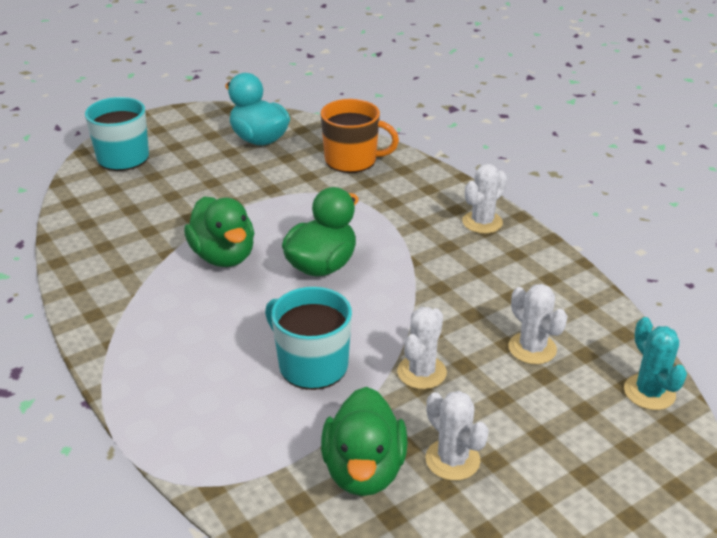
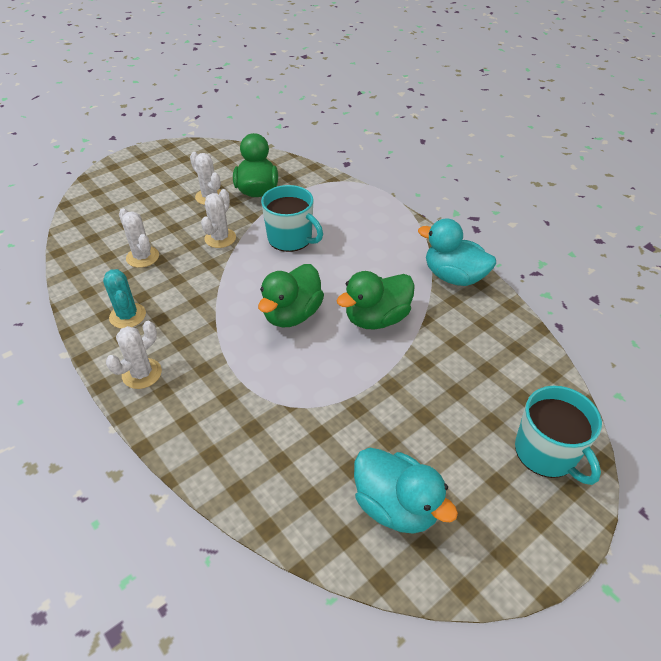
camera: 175 degrees right, 10 degrees up
green duck [184,197,254,267] -> green duck turned 90 degrees counterclockwise [337,271,415,330]
orange mug [320,99,399,173] -> none
turquoise cactus [624,317,687,410] -> turquoise cactus moved to [103,269,146,328]
none -> turquoise duck [418,218,496,286]

